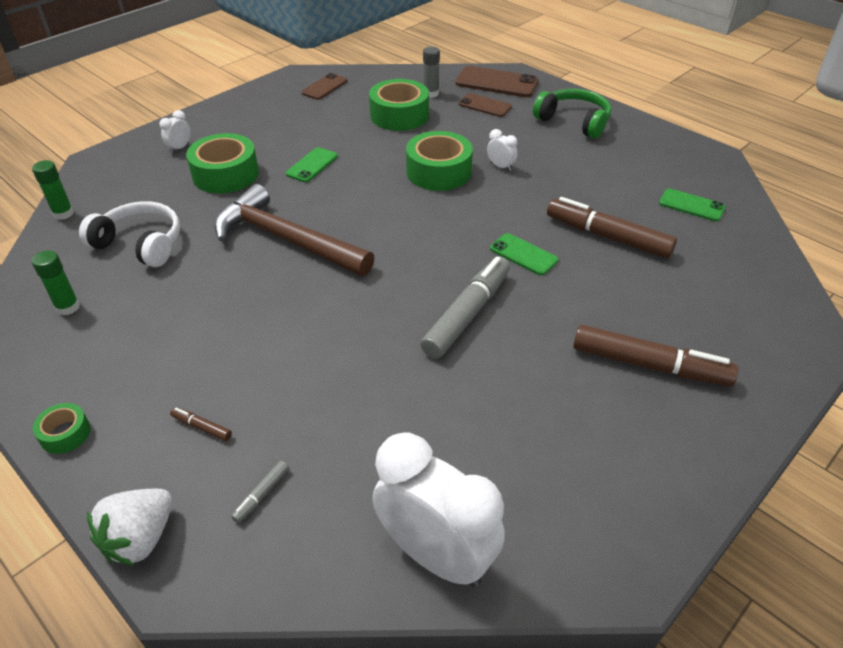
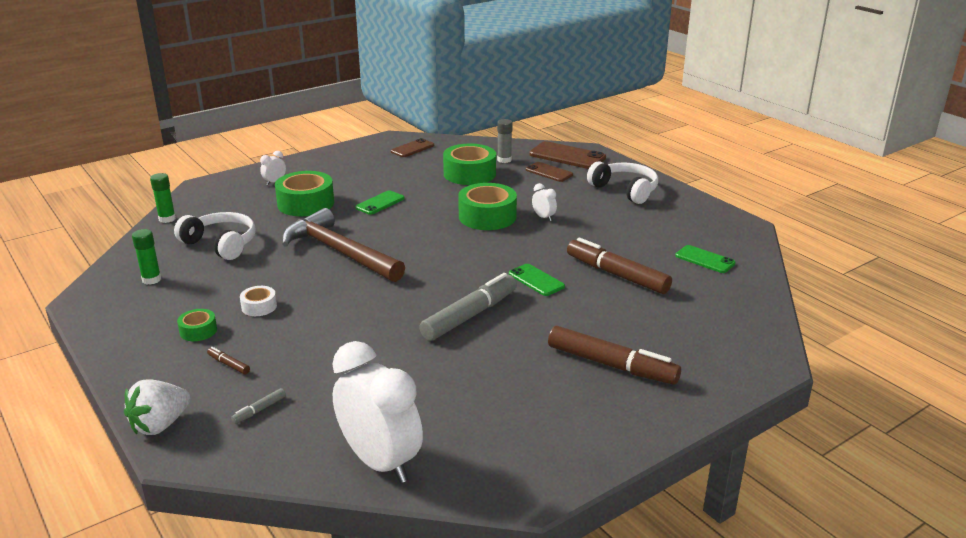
camera: 10 degrees right, 15 degrees down
green tape [33,403,91,454] -> green tape moved to [177,309,217,341]
green headphones [533,89,611,139] -> white headphones [587,161,658,204]
none -> white tape [240,286,277,316]

